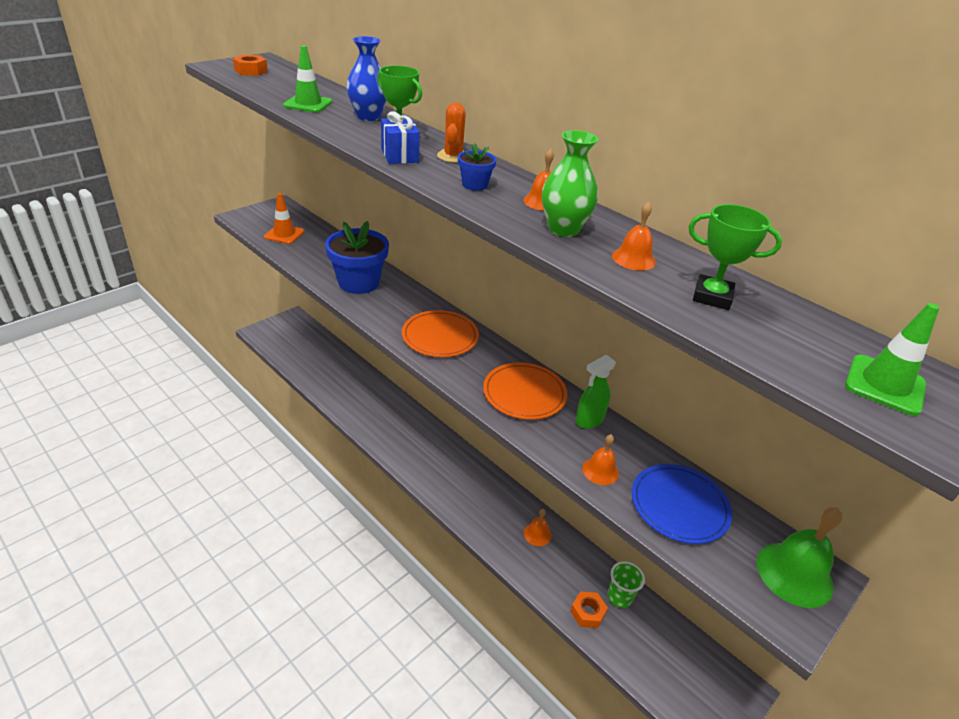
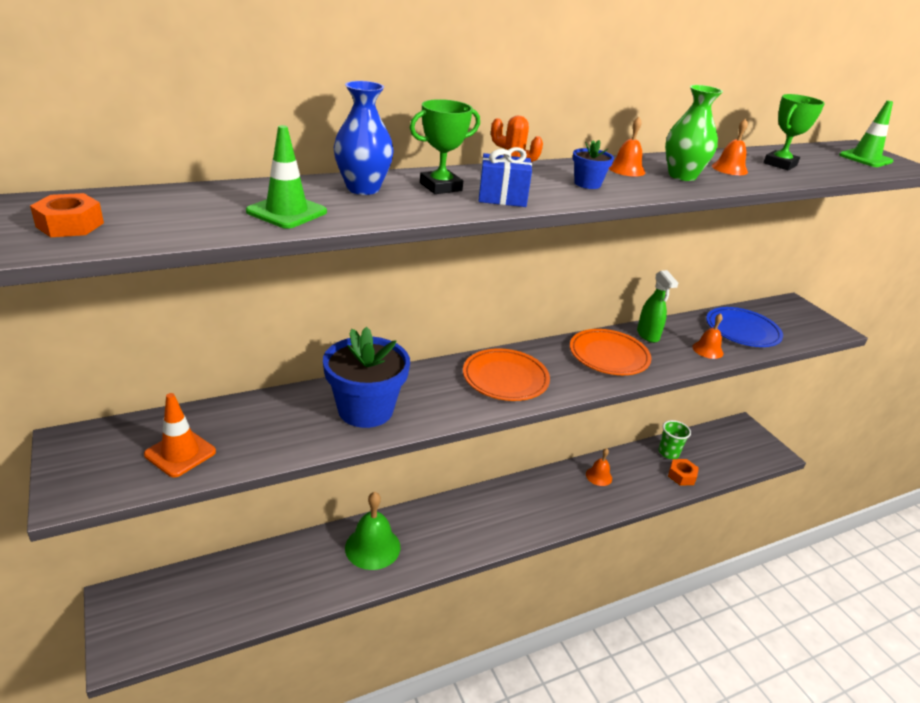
camera: 70 degrees left, 5 degrees down
green bell [757,507,842,608] -> green bell moved to [345,492,400,570]

